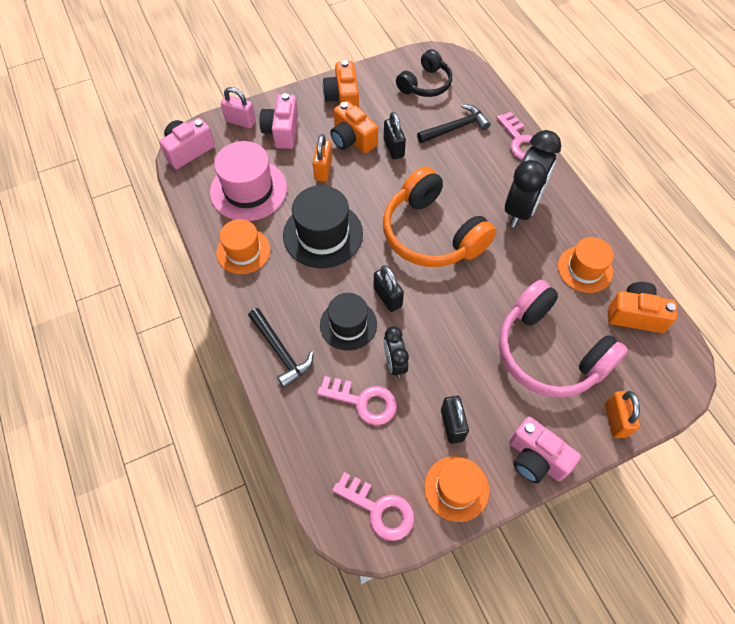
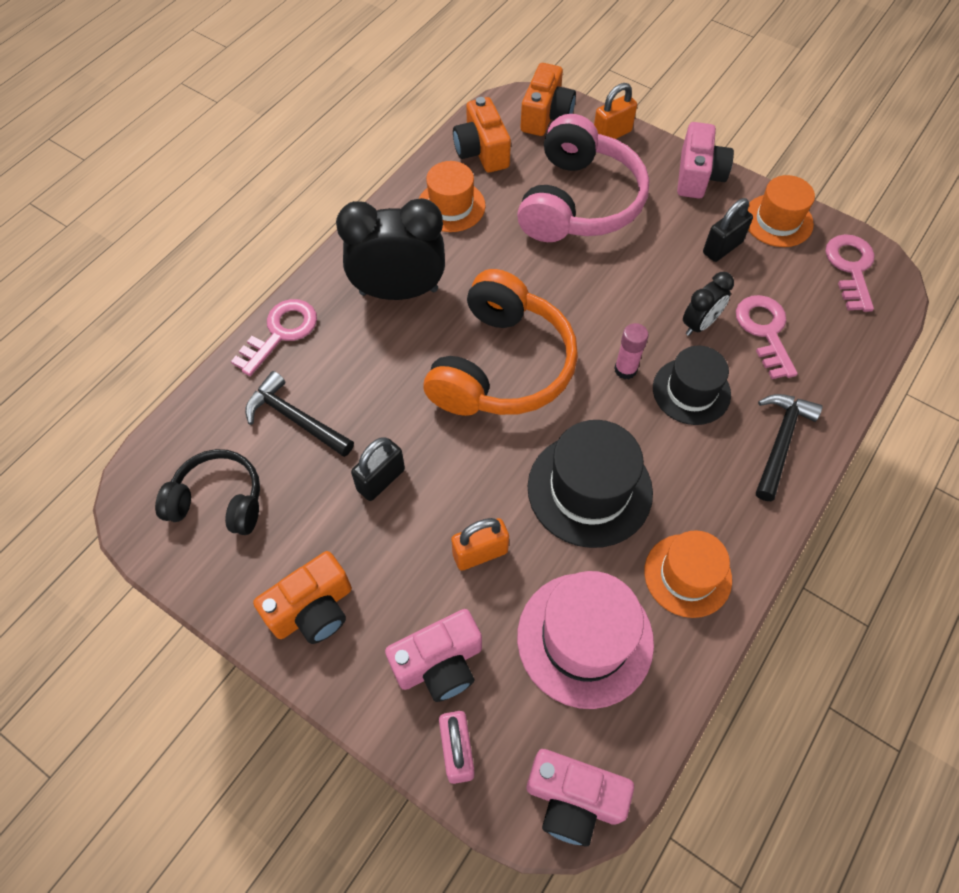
camera: 120 degrees left, 0 degrees up
orange camera [330,101,378,153] -> orange camera moved to [521,63,576,136]
black padlock [374,265,404,312] -> pink glue stick [614,323,649,380]

